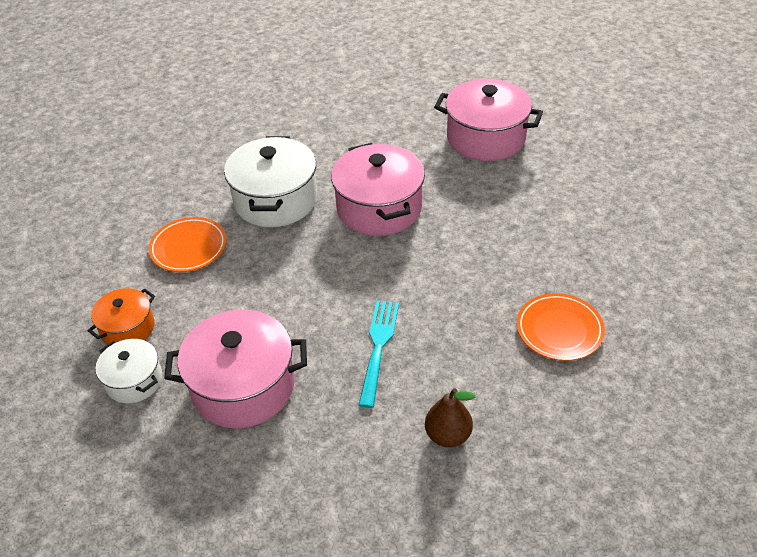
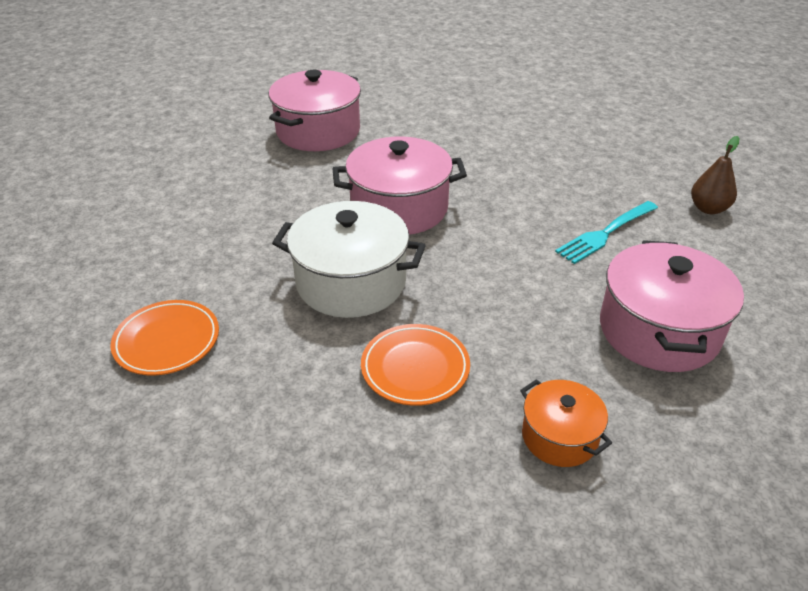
camera: 80 degrees left, 5 degrees down
white pot [95,339,162,403] -> none
turquoise fork [359,300,399,408] -> turquoise fork turned 60 degrees counterclockwise [555,201,658,264]
orange plate [517,293,605,361] -> orange plate moved to [111,300,219,376]

